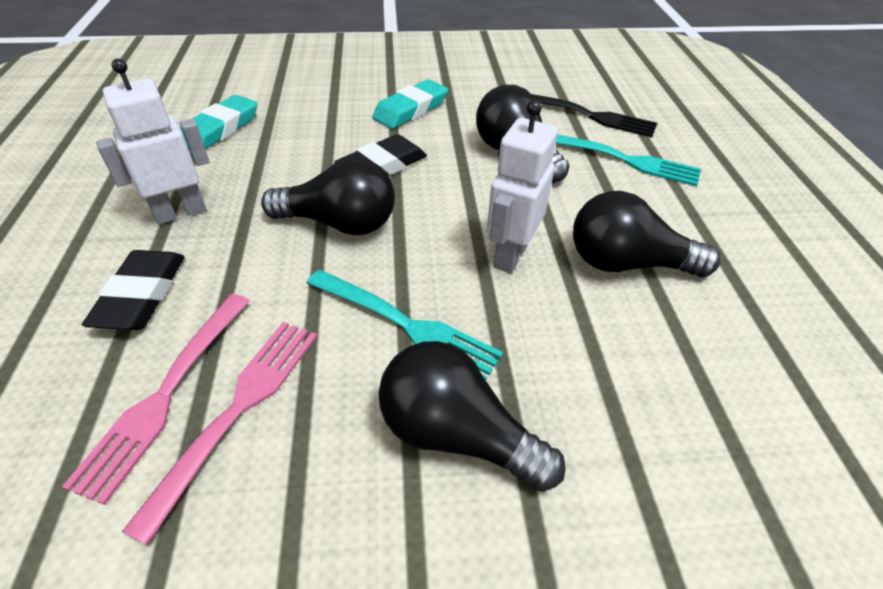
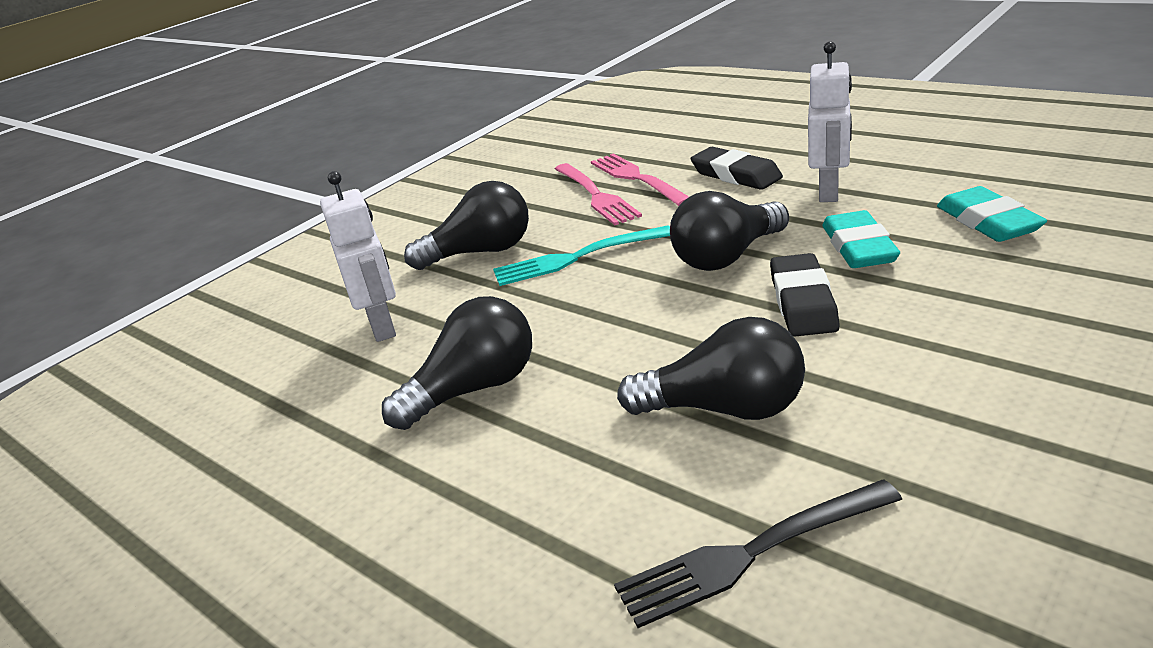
camera: 140 degrees right, 15 degrees down
turquoise eraser [372,79,448,129] -> turquoise eraser moved to [823,210,900,268]
white robot [487,100,558,273] -> white robot moved to [320,171,396,342]
turquoise fork [556,135,701,186] -> none

